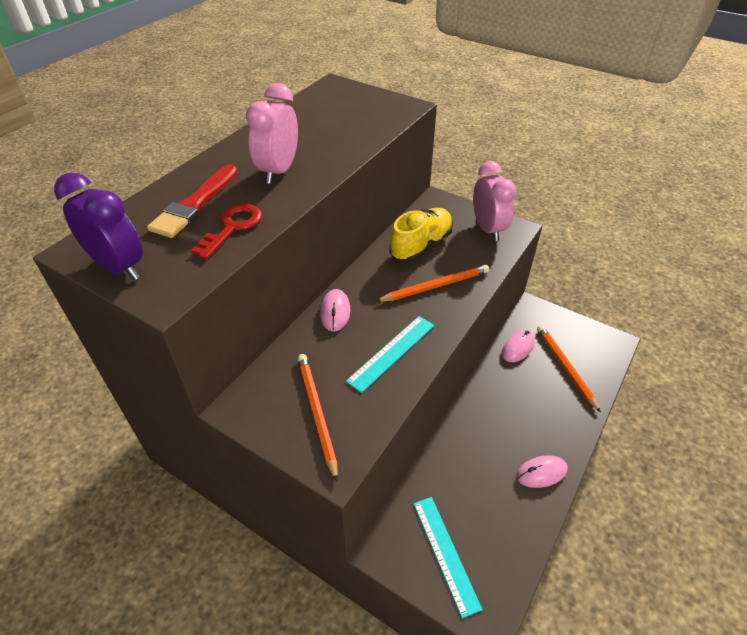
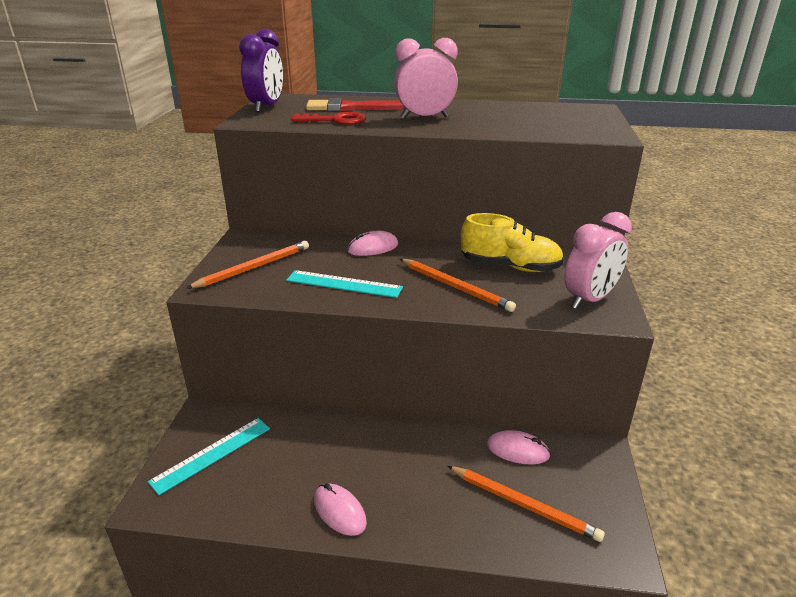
camera: 65 degrees right, 15 degrees down
orange pencil [537,325,601,413] -> orange pencil turned 75 degrees clockwise [447,466,605,542]

